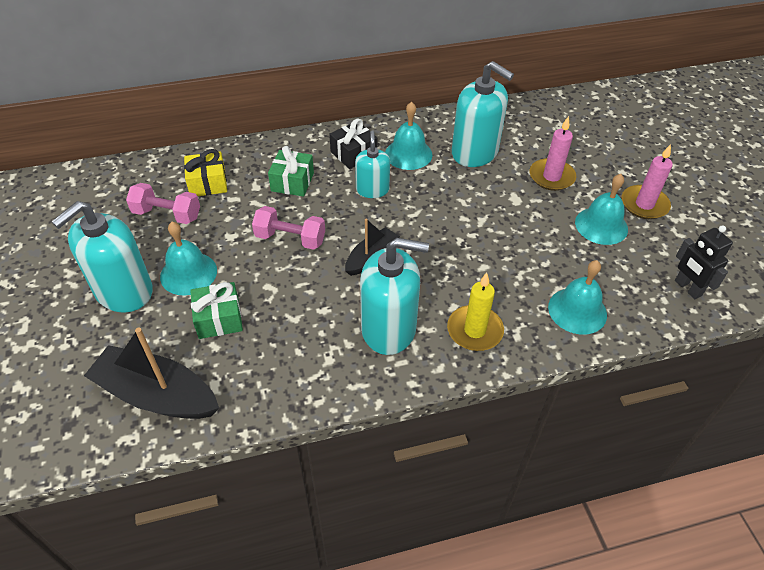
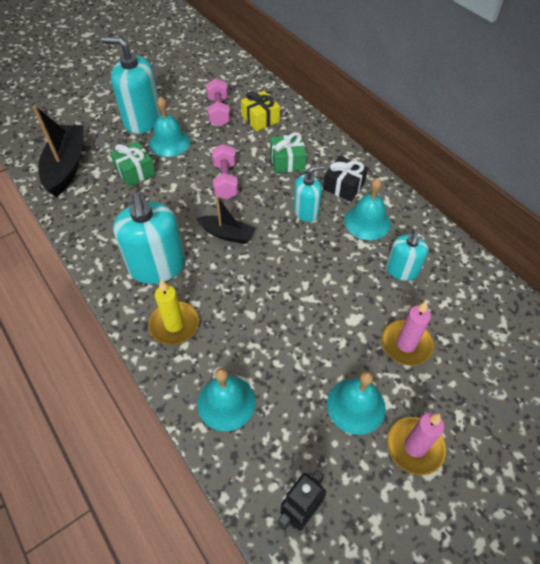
camera: 70 degrees right, 5 degrees up
turquoise soap dispenser [452,61,514,167] -> turquoise soap dispenser [386,231,428,281], size x0.58

